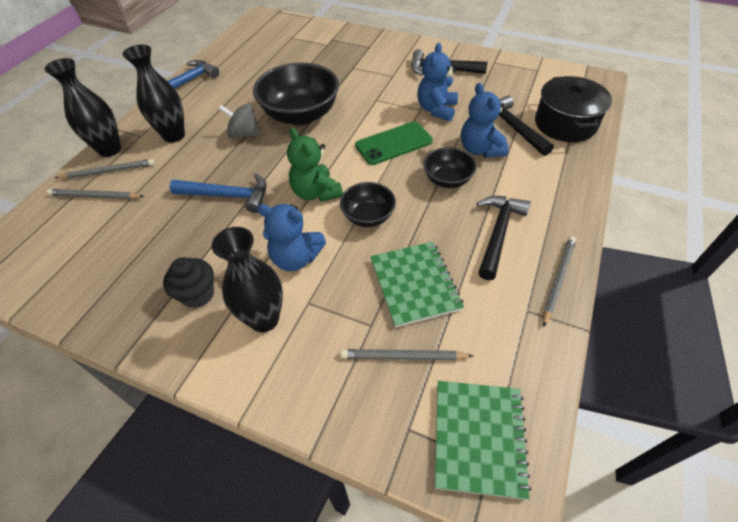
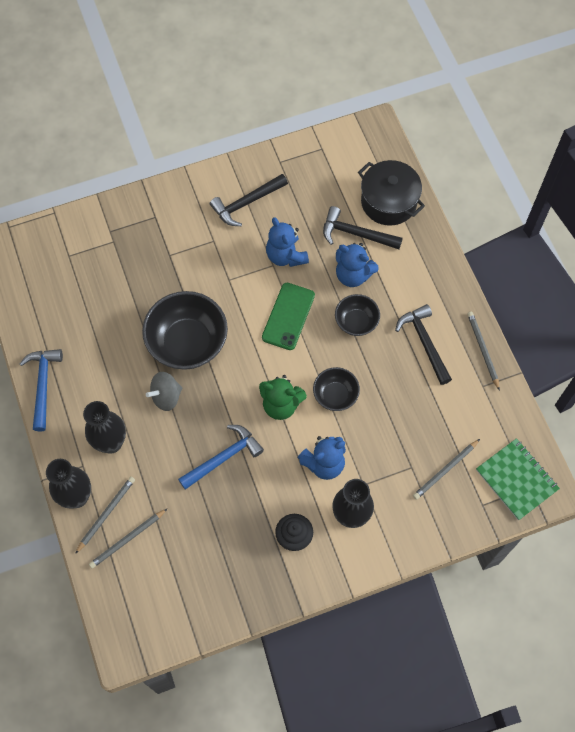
camera: 45 degrees left, 15 degrees up
green notebook [370,242,464,327] -> none

